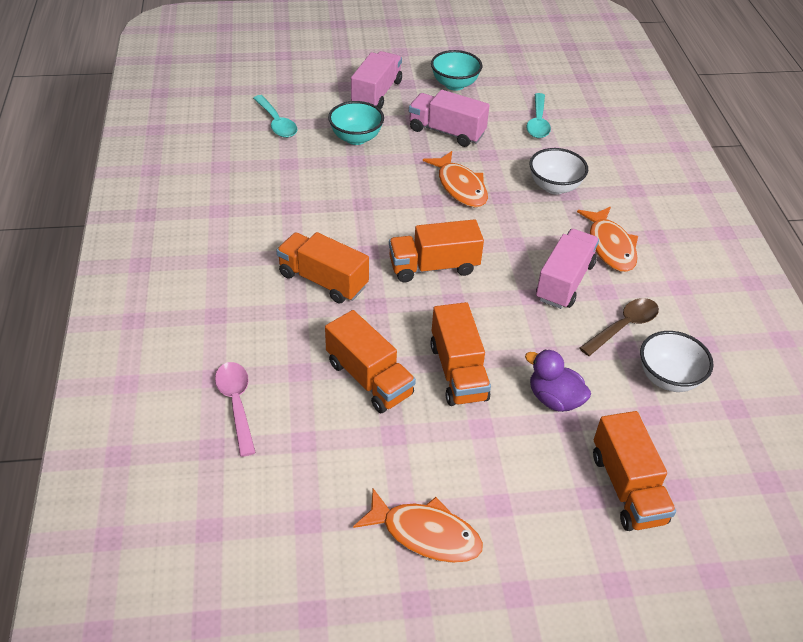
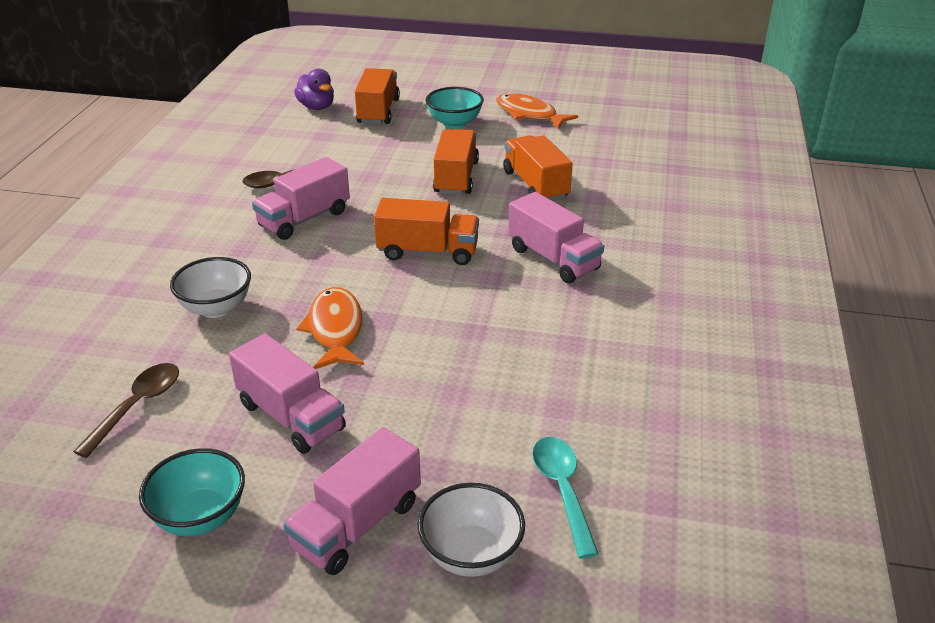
camera: 160 degrees left, 10 degrees down
pink spoon [215,362,256,457] -> none
orange truck [276,232,369,303] -> pink truck [508,192,604,283]
turquoise bowl [328,101,384,145] -> turquoise bowl moved to [426,87,484,129]
purple duck [525,349,591,412] -> purple duck moved to [294,68,334,110]
turquoise spoon [526,93,551,138] -> brown spoon [73,363,179,458]
orange fish [577,207,638,272] -> none
white bowl [640,331,714,392] -> white bowl moved to [418,483,525,577]

